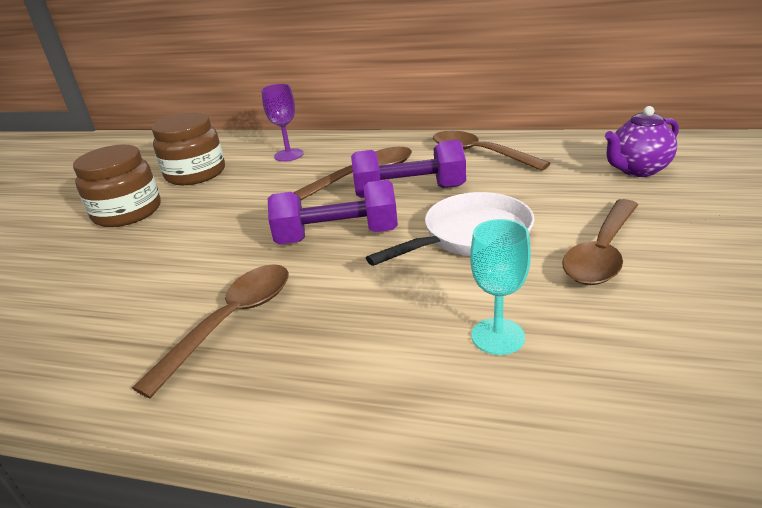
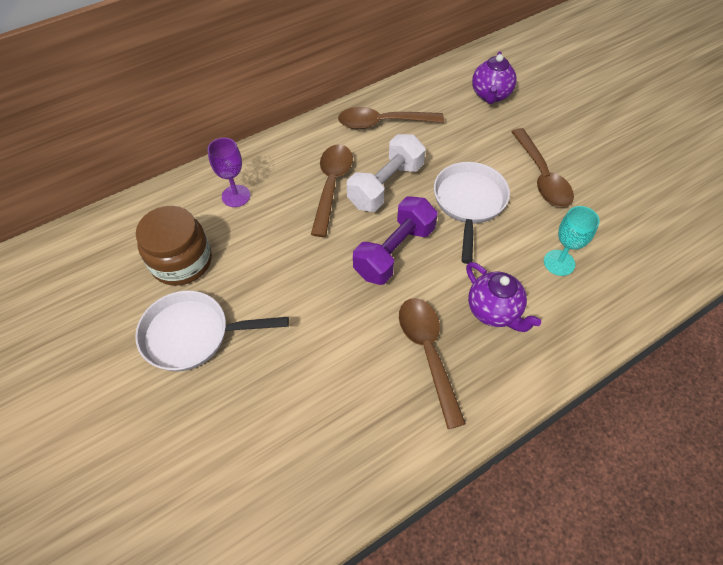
camera: 50 degrees left, 25 degrees up
brown jar [73,145,161,227] -> white pan [135,291,289,371]
purple dumbbell [351,140,466,198] -> white dumbbell [347,134,426,212]
none -> purple teapot [466,262,541,332]

